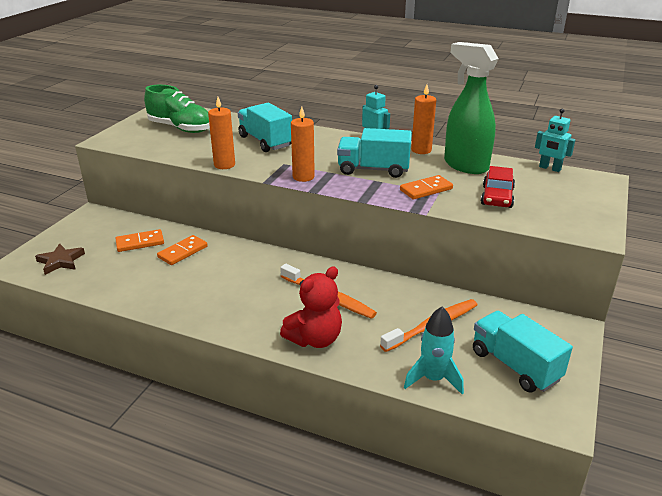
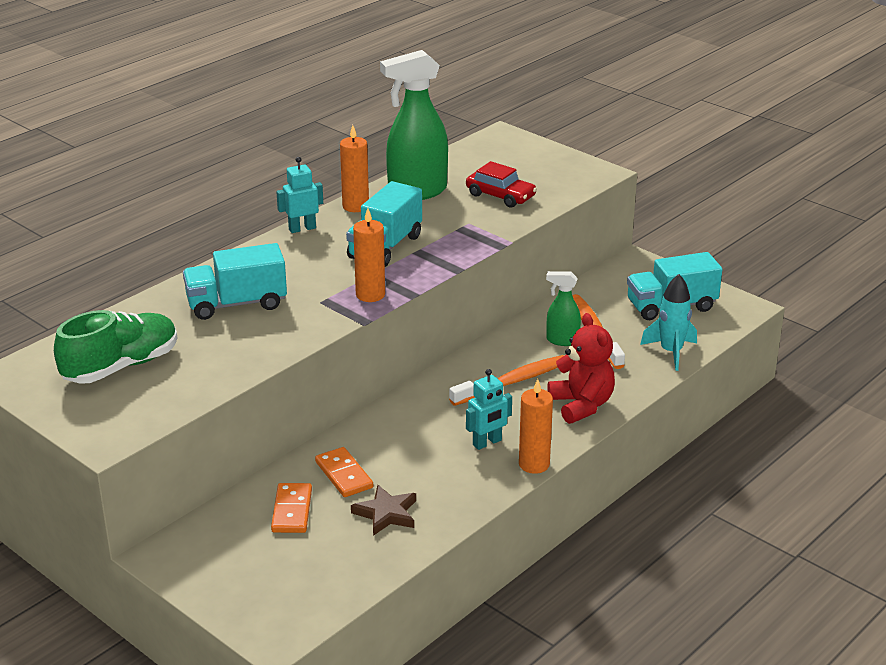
camera: 70 degrees left, 0 degrees up
brown star [35,243,85,275] -> brown star moved to [351,485,416,536]
orange candle [208,97,235,169] -> orange candle moved to [519,379,553,474]
orange domino [400,175,453,200] -> none
turquoise robot [535,108,576,172] -> turquoise robot moved to [466,369,512,450]
none -> green spray bottle [546,271,581,346]

